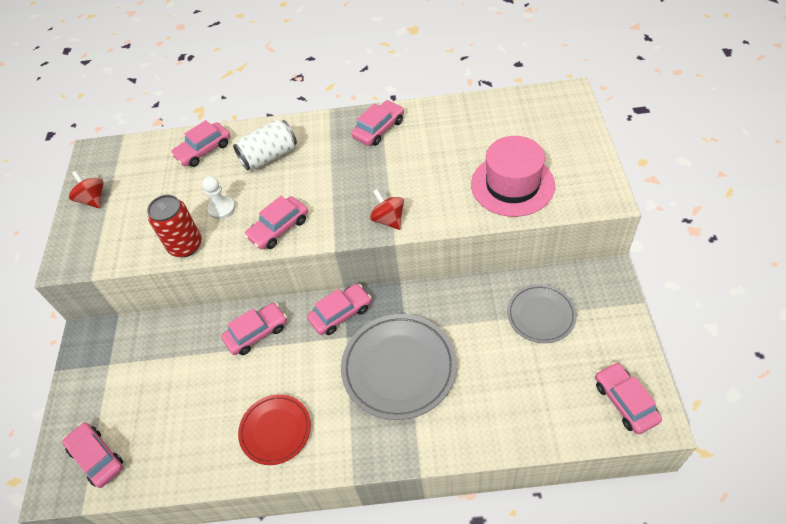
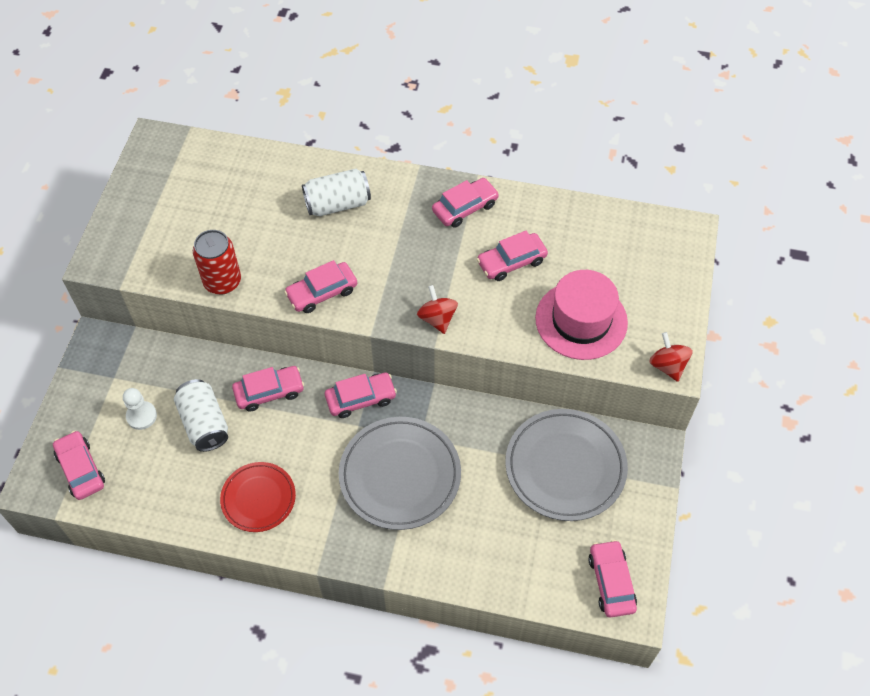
camera: 10 degrees right, 5 degrees up
red spinning top [69,171,104,208] -> red spinning top moved to [649,332,693,382]
pink car [171,120,230,167] -> pink car moved to [477,231,548,281]
white pawn [202,176,235,219] -> white pawn moved to [123,388,157,430]
grey plate [507,284,577,343] -> grey plate [505,409,628,521], size x1.65
none -> white can [174,379,228,452]

